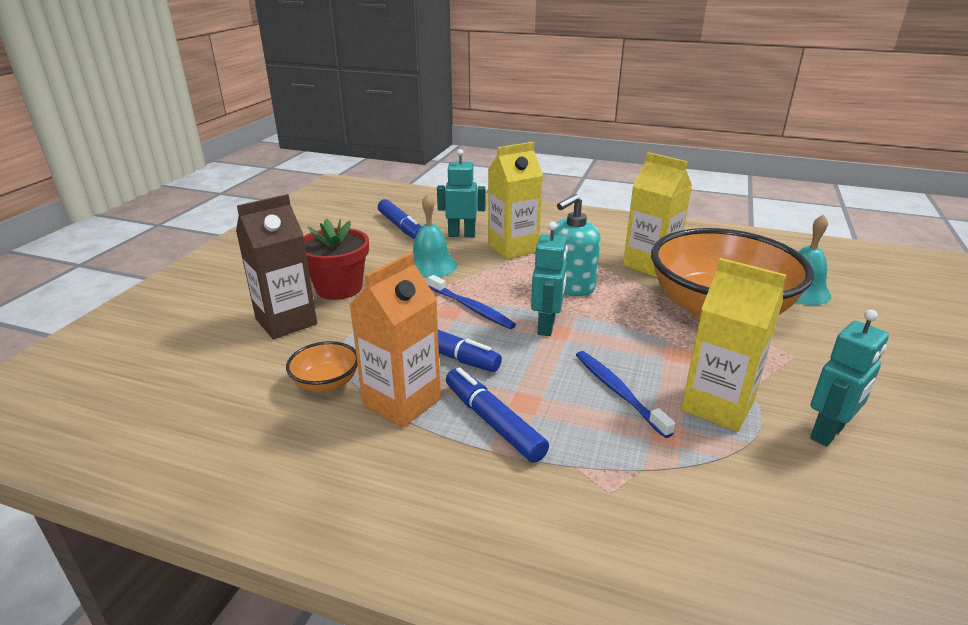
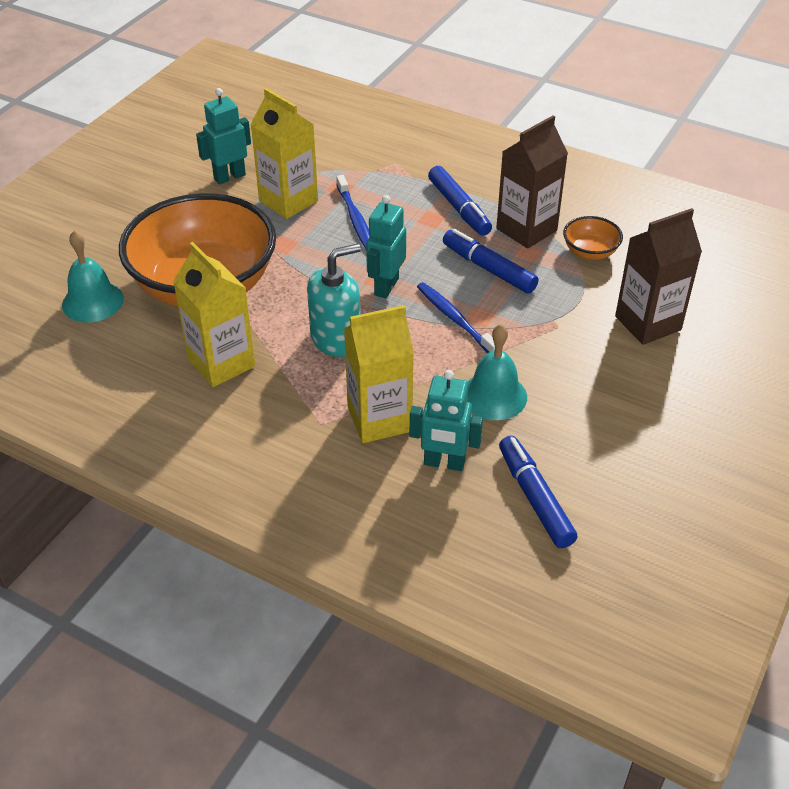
camera: 170 degrees left, 15 degrees up
red flower pot [303,219,369,300] -> none
orange carton [349,252,441,428] -> brown carton [496,116,568,248]

